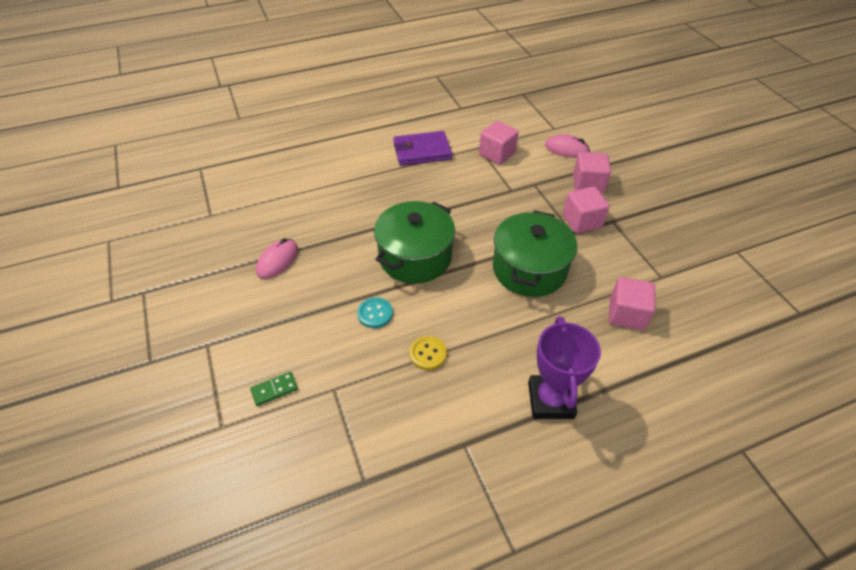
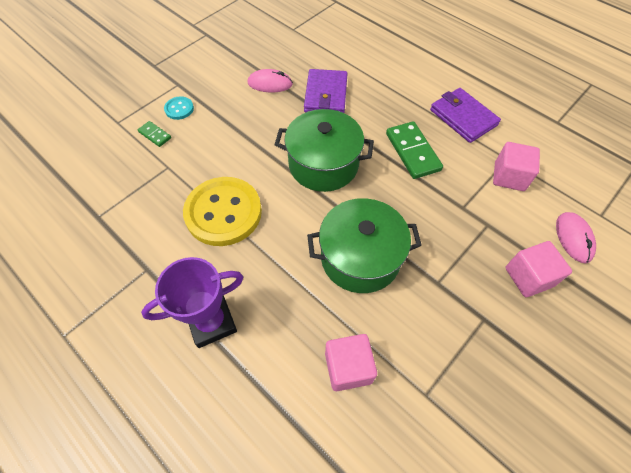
camera: 65 degrees right, 10 degrees up
turquoise button [357,297,393,328] -> turquoise button moved to [164,96,194,120]
yellow button [410,336,447,370] -> yellow button [183,177,262,246], size x2.29
pink cube [563,187,610,234] -> none
none -> purple wallet [304,69,348,113]
none -> green domino [386,121,443,179]

